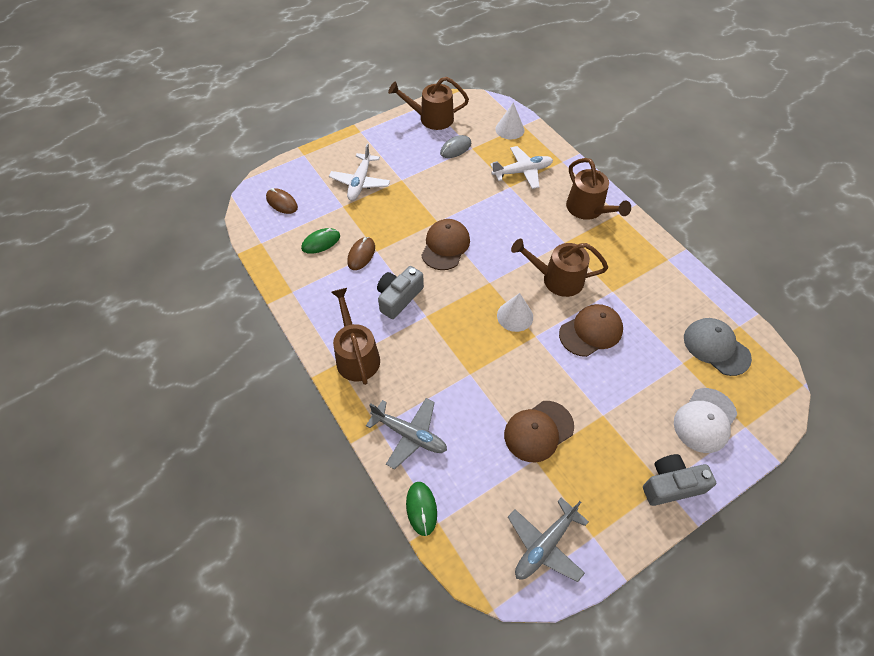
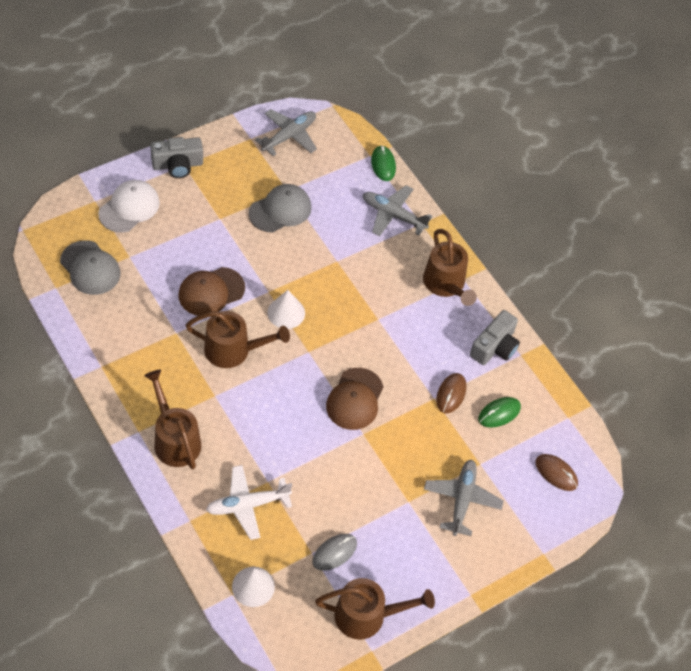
camera: 175 degrees right, 0 degrees up
white plane [329,143,390,201] -> grey plane [424,460,503,536]
grey camera [377,266,424,319] -> grey camera moved to [470,310,520,365]
brown cap [504,401,574,463] -> grey cap [249,184,311,233]

